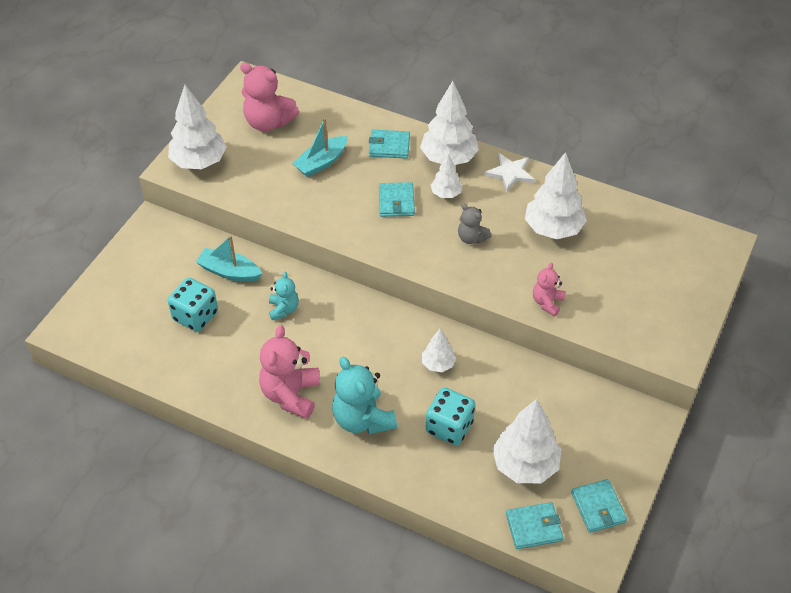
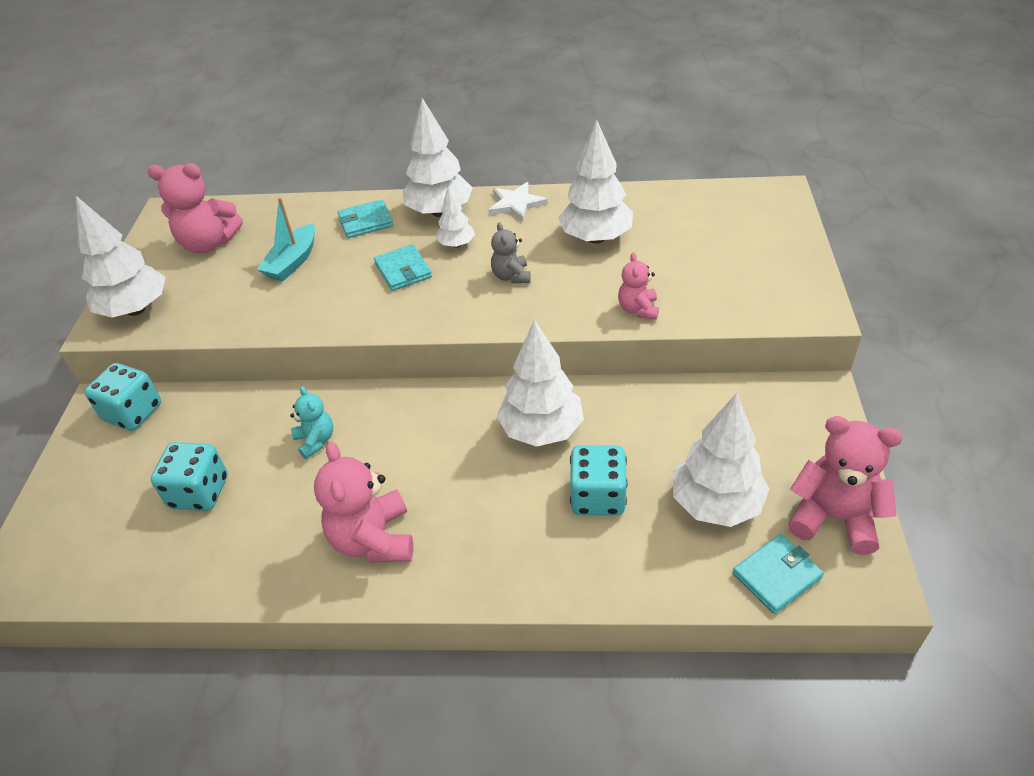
camera: 20 degrees left, 5 degrees down
turquoise boat [196,235,262,282] -> none
turquoise teddy bear [332,357,397,434] -> none
white tree [422,329,456,372] -> white tree [497,320,584,447], size x1.86
grey teddy bear [458,204,491,244] -> grey teddy bear turned 60 degrees clockwise [491,222,531,283]
turquoise wallet [571,479,627,533] -> pink teddy bear [788,416,903,555]
none -> turquoise dice [84,363,161,431]

